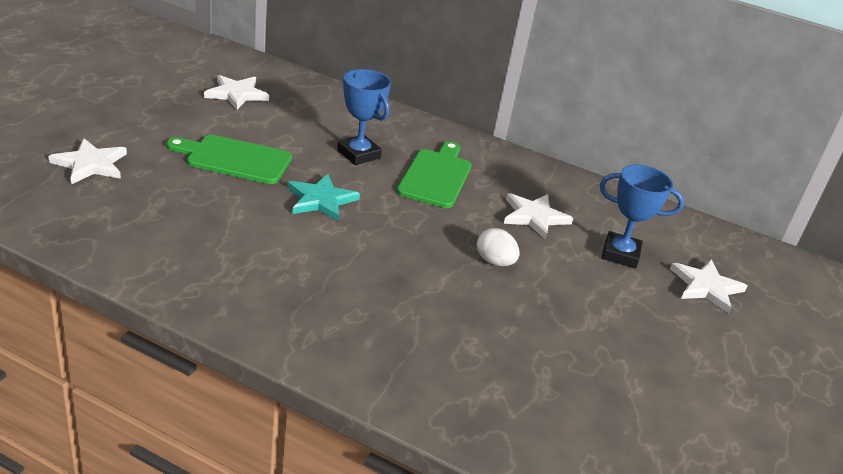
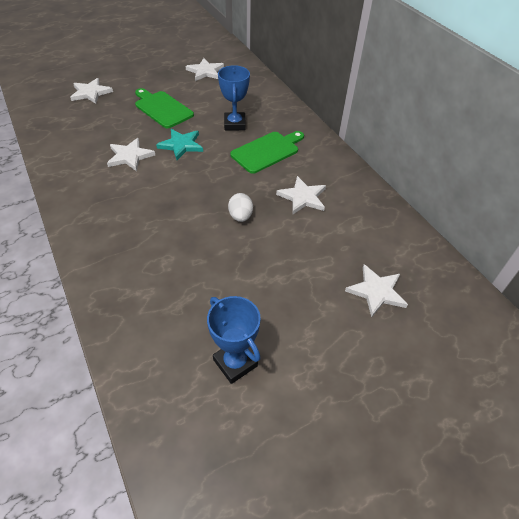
camera: 40 degrees right, 15 degrees up
blue trophy [600,165,684,269] -> blue trophy moved to [207,296,261,384]
none -> white star [107,138,155,171]

